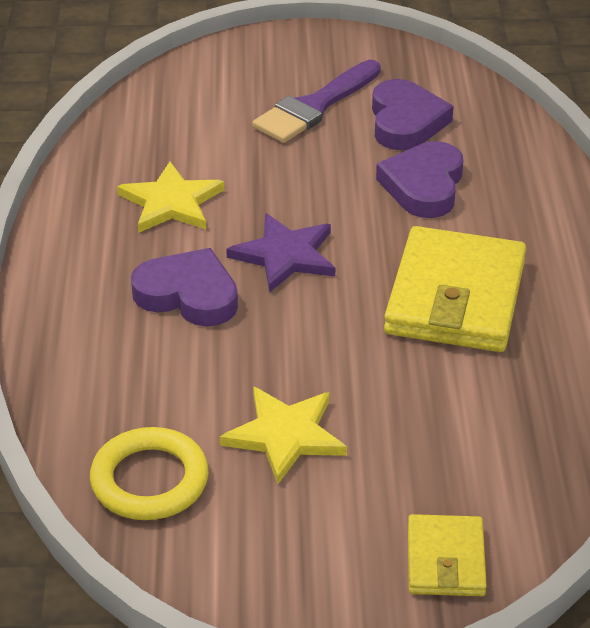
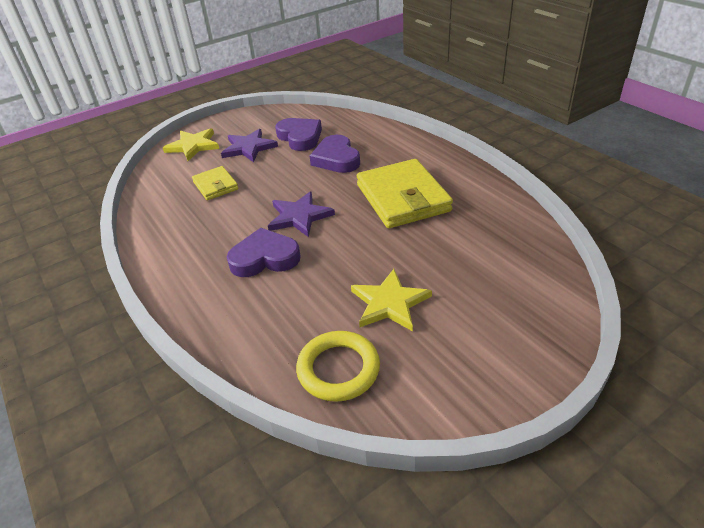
camera: 30 degrees left, 0 degrees up
yellow star [117,162,224,233] -> yellow star moved to [163,128,219,161]
purple brush [252,60,381,143] -> purple star [221,129,278,162]
yellow wallet [408,514,487,596] -> yellow wallet moved to [192,166,239,200]

